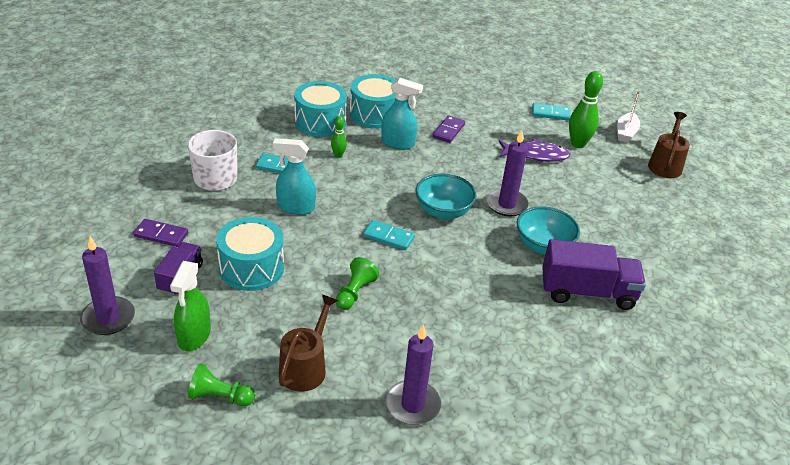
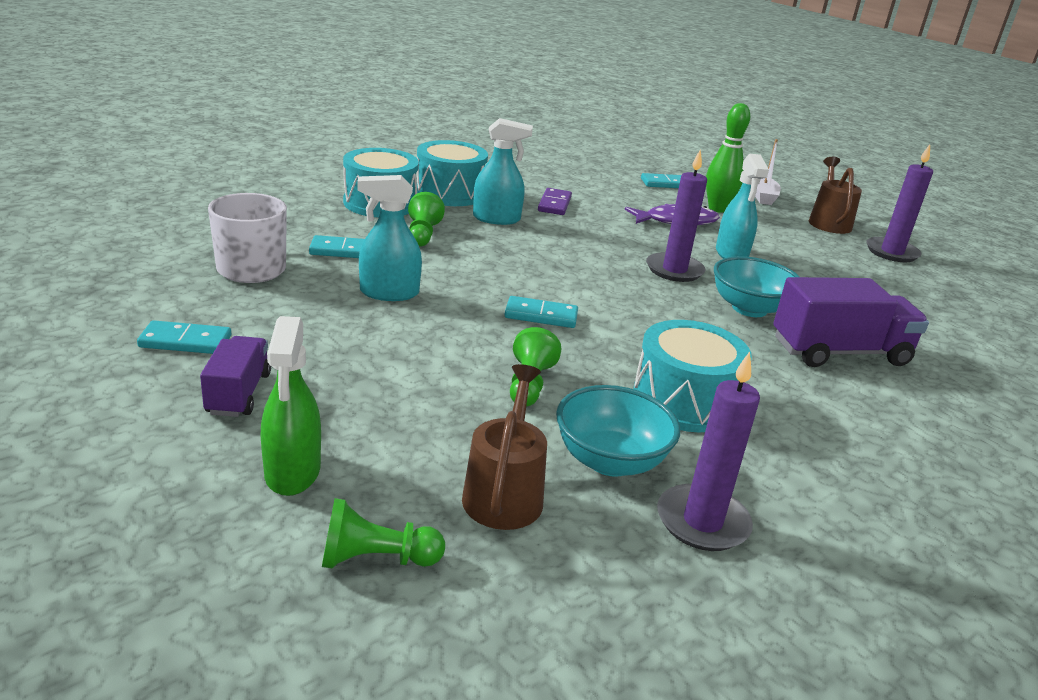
camera: 15 degrees left, 10 degrees down
purple candle [80,236,135,335] -> purple candle moved to [866,144,933,262]
purple domino [133,219,188,247] -> turquoise domino [137,320,231,354]
turquoise drum [216,217,284,291] -> turquoise drum moved to [633,320,752,432]
green bowling pin [331,116,347,158] -> green pawn [408,192,445,247]
turquoise bowl [416,174,476,220] -> turquoise bowl moved to [556,385,680,477]
none -> turquoise spray bottle [716,154,769,259]

